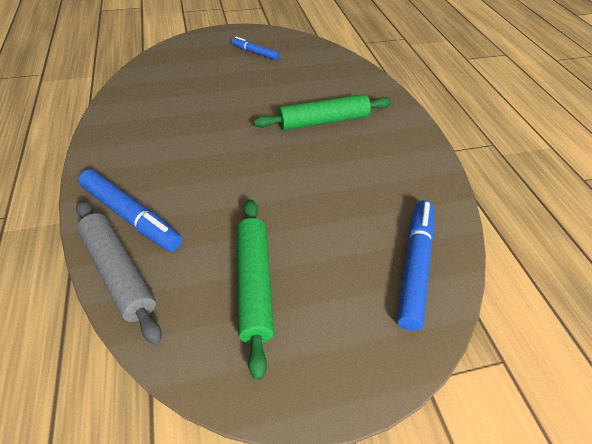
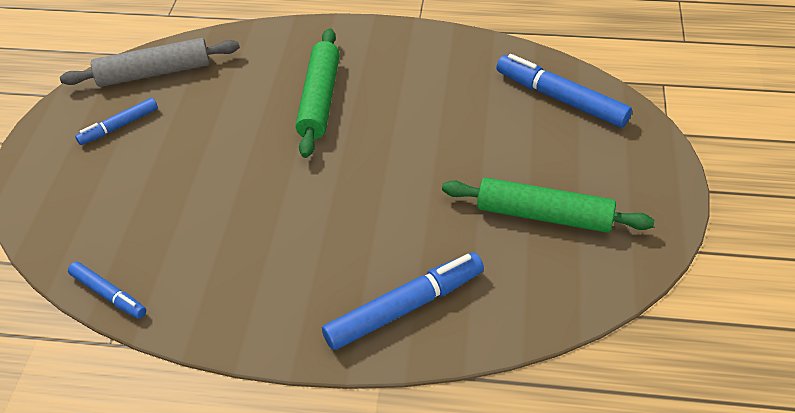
camera: 65 degrees left, 0 degrees up
grey rolling pin [76,201,162,345] -> grey rolling pin moved to [60,38,240,87]
none -> blue marker [68,262,146,319]

